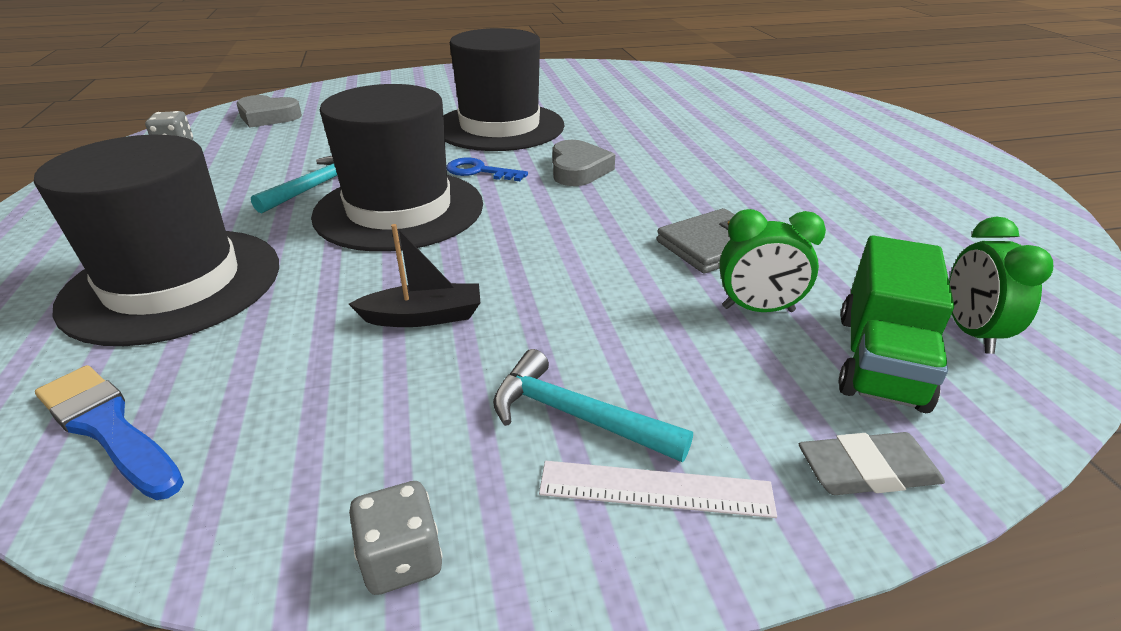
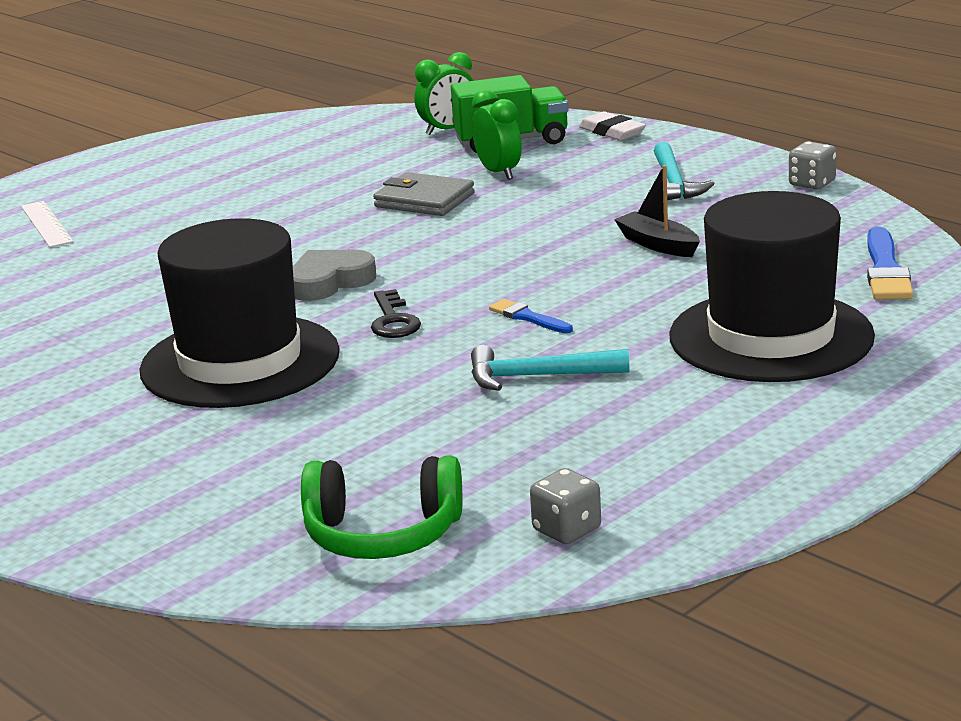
camera: 120 degrees left, 10 degrees down
grey heart [237,95,302,128] -> green headphones [301,455,462,559]
black hat [311,84,483,252] -> blue brush [489,299,573,333]
blue key [446,157,528,181] -> black key [371,289,421,338]
white ruler [539,461,777,518] -> white ruler moved to [21,201,74,248]
grey eraser [799,432,945,495] -> white eraser [579,111,646,140]

